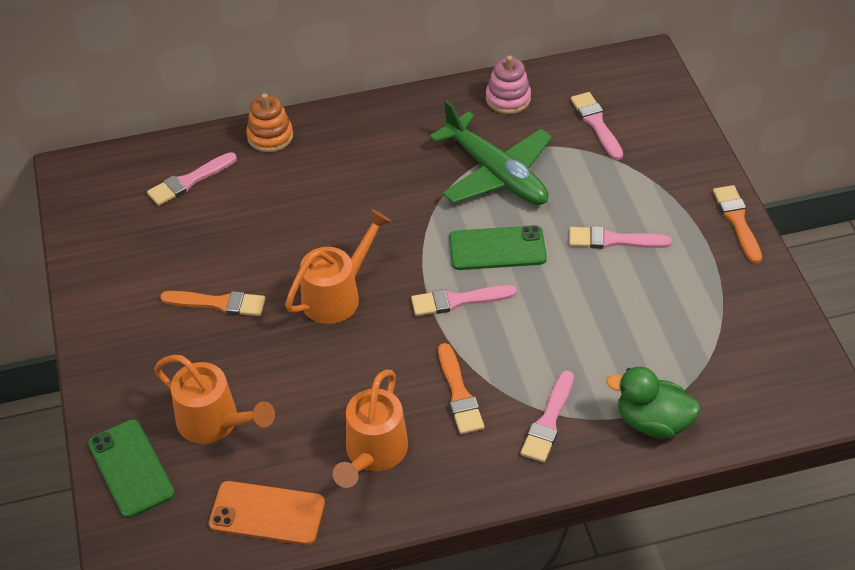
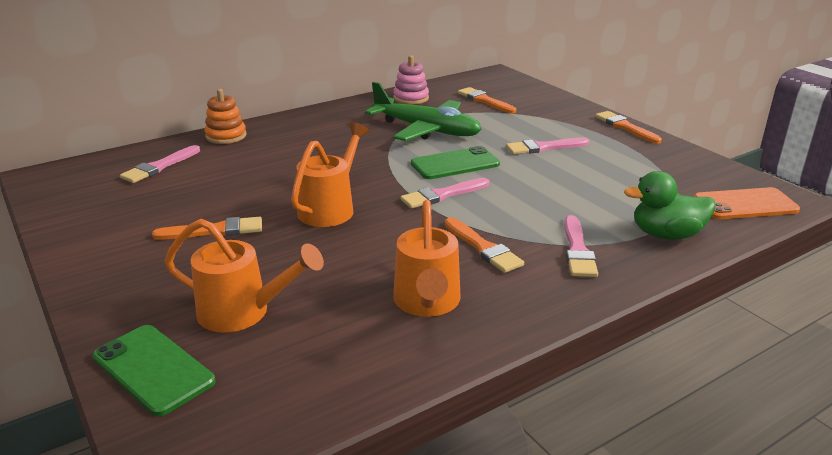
camera: 20 degrees left, 20 degrees down
orange phone [209,481,325,545] -> orange phone moved to [694,187,800,219]
pink brush [571,92,623,160] -> orange brush [458,87,516,113]

